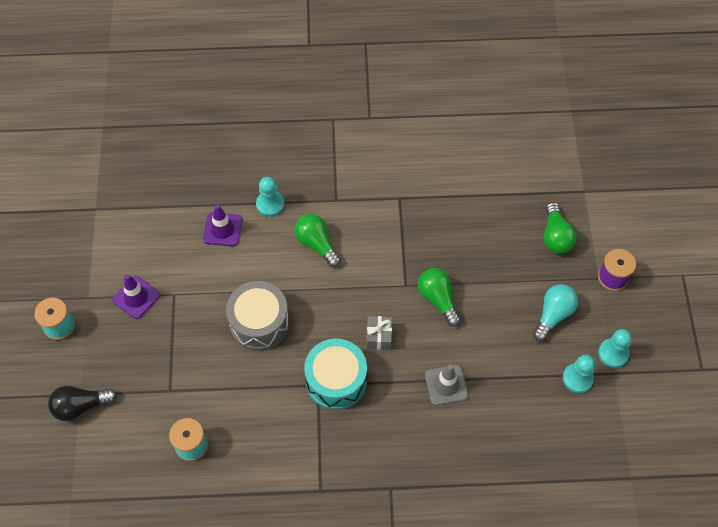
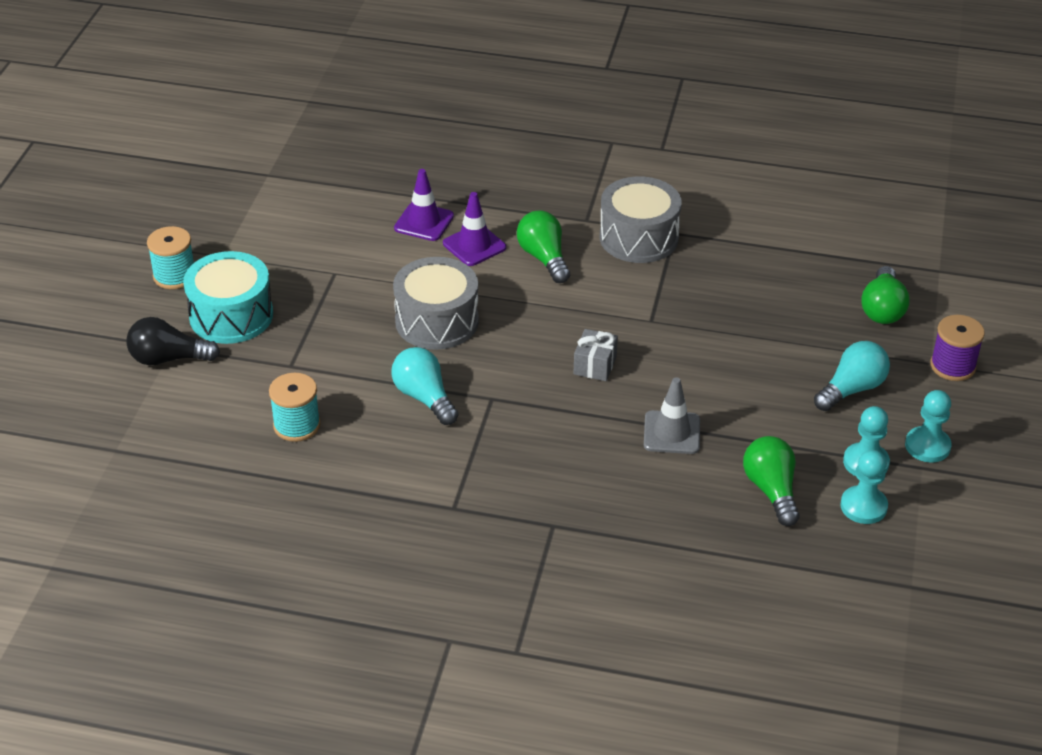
camera: 15 degrees right, 20 degrees down
purple traffic cone [112,274,160,319] -> purple traffic cone moved to [443,192,506,266]
turquoise pawn [256,177,284,217] -> turquoise pawn moved to [840,450,888,524]
turquoise drum [304,339,367,410] -> turquoise drum moved to [183,251,273,344]
green light bulb [418,268,461,327] -> green light bulb moved to [743,436,800,526]
none -> turquoise light bulb [391,347,458,425]
none -> grey drum [600,176,682,263]

